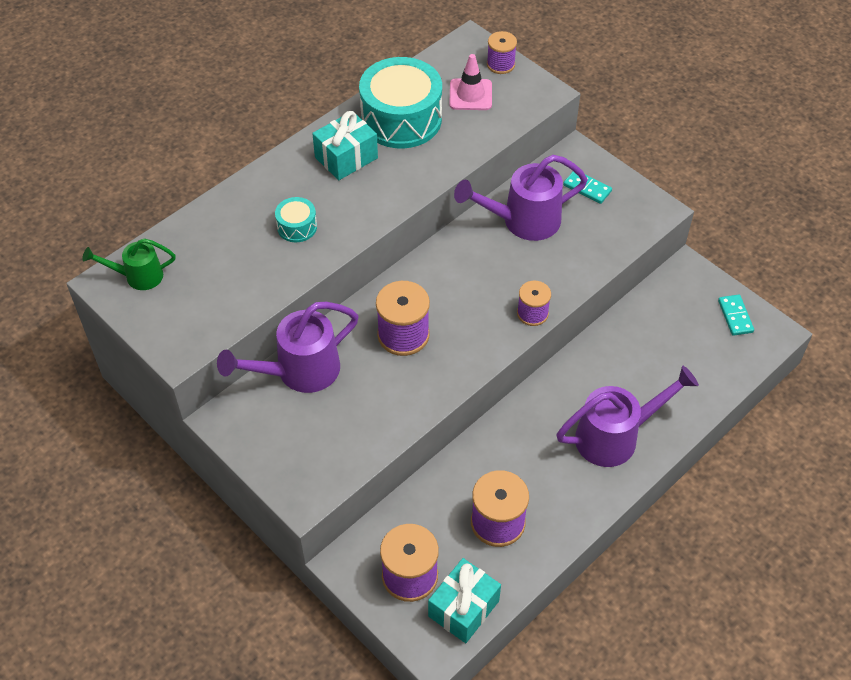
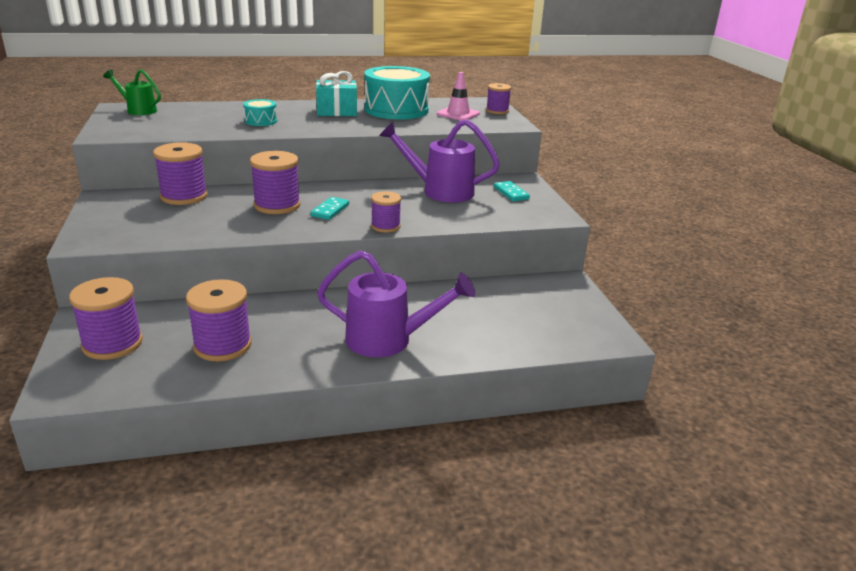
camera: 30 degrees right, 25 degrees down
purple watering can [217,302,359,393] -> purple spool [153,142,208,205]
turquoise gift [428,558,501,643] -> none
turquoise domino [718,294,754,336] -> turquoise domino moved to [310,197,349,220]

